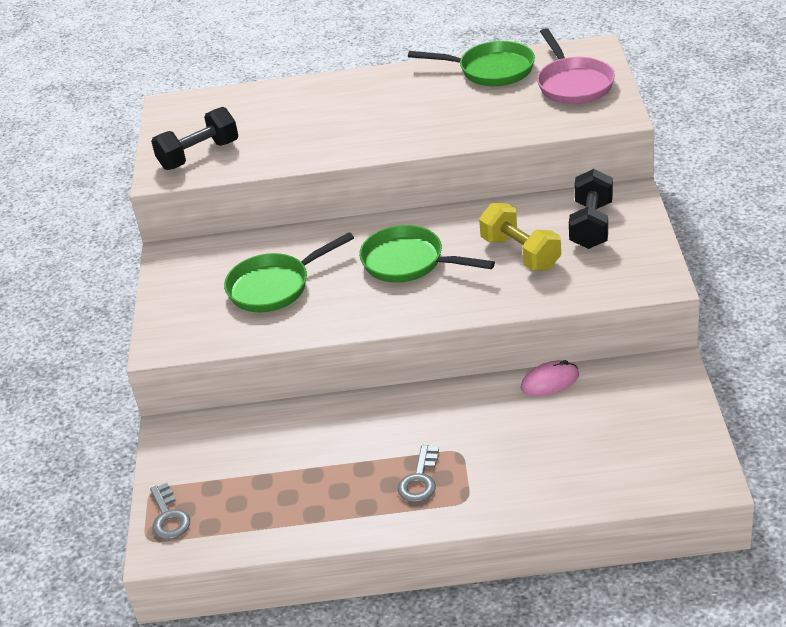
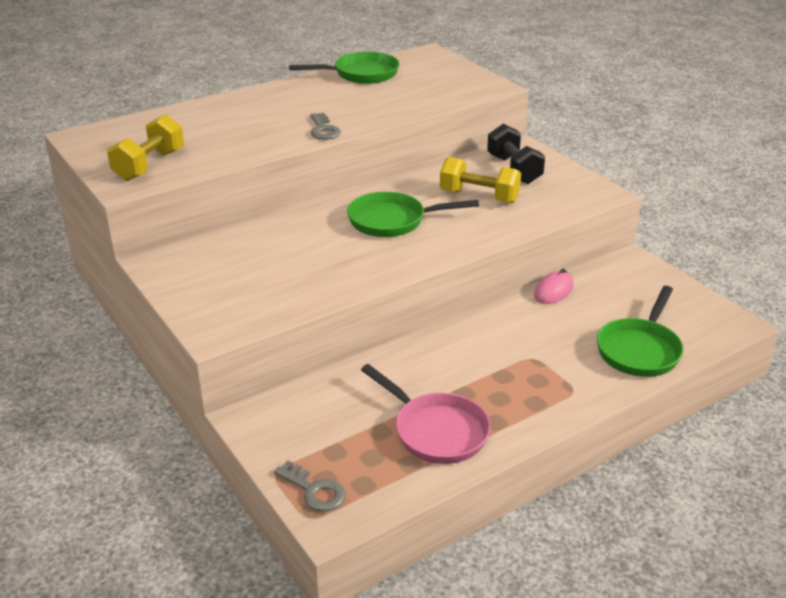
camera: 35 degrees left, 5 degrees down
black dumbbell [151,107,238,170] -> yellow dumbbell [107,114,184,181]
green pan [224,232,354,312] -> green pan moved to [597,286,684,377]
grey key [398,445,439,503] -> grey key moved to [310,113,341,140]
pink pan [537,28,615,104] -> pink pan moved to [361,364,491,464]

